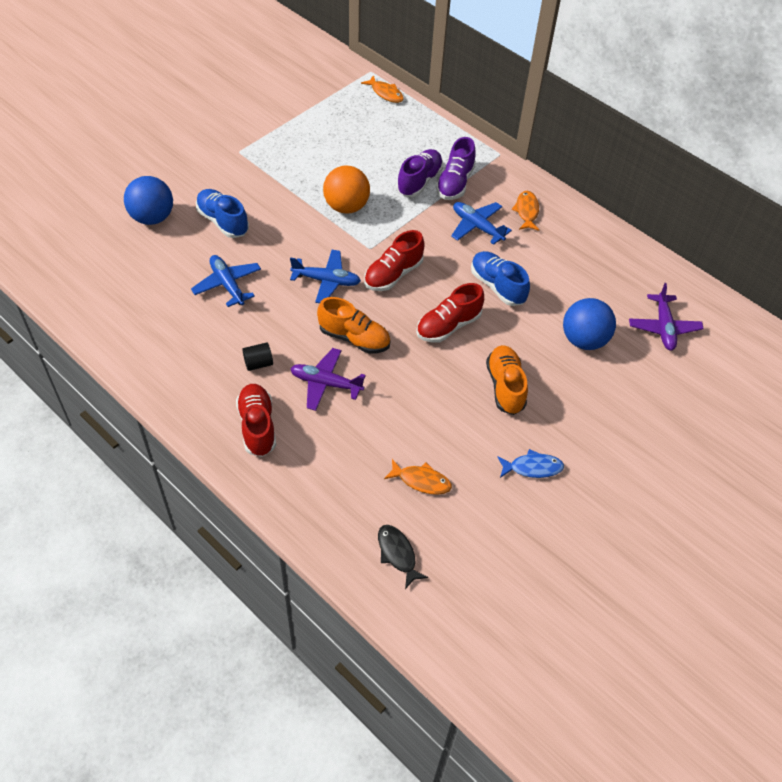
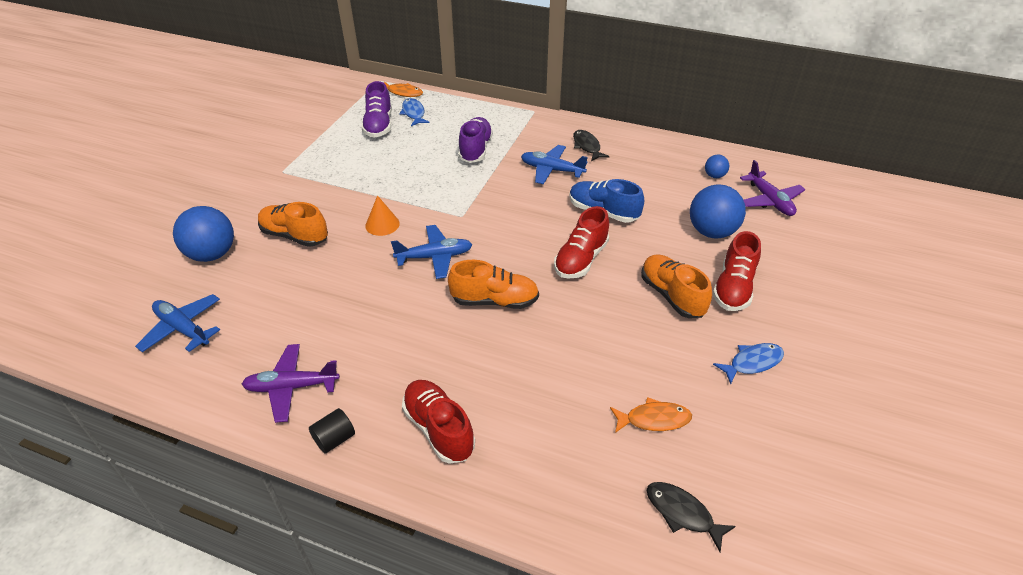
camera: 20 degrees left, 10 degrees down
blue plane [191,255,261,307] -> blue plane moved to [135,294,220,352]
blue shoe [196,189,249,238] -> orange shoe [258,202,328,247]
black cylinder [242,343,273,371] -> black cylinder moved to [309,408,355,453]
purple plane [290,348,366,411] -> purple plane moved to [242,344,340,423]
orange ball [323,165,370,214] -> none
red shoe [364,230,425,291] -> red shoe moved to [713,231,761,311]
purple shoe [436,137,476,200] -> purple shoe moved to [362,81,392,138]
orange fish [512,191,539,231] -> black fish [573,130,610,161]
none -> orange cone [365,195,400,236]
none -> blue fish [400,98,430,126]
none -> blue ball [705,155,729,178]

